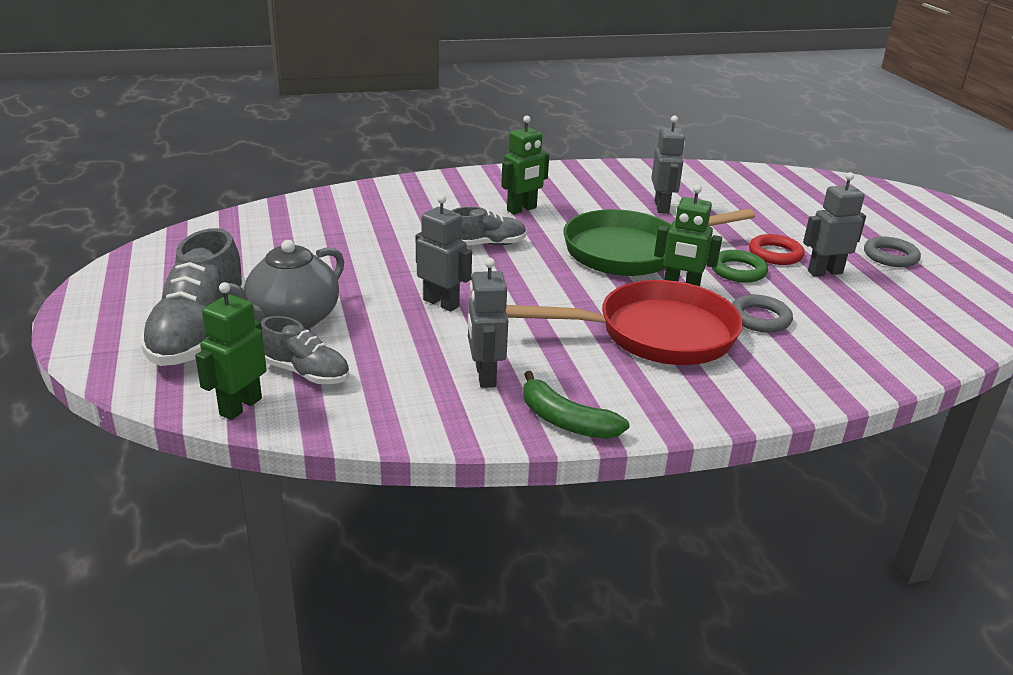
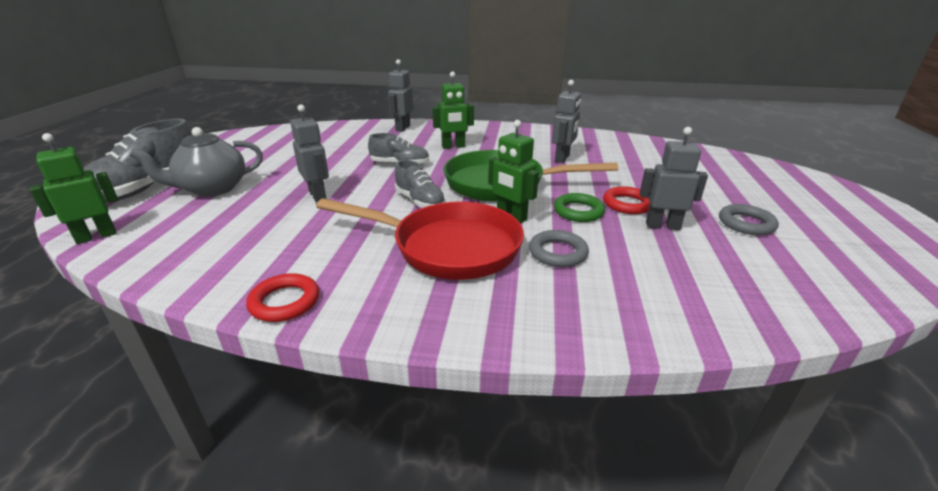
camera: 25 degrees right, 0 degrees up
grey shoe [261,316,349,384] -> grey shoe moved to [395,160,446,208]
grey robot [468,258,508,388] -> grey robot moved to [388,59,413,132]
green banana [523,371,629,439] -> red ring [246,273,319,322]

